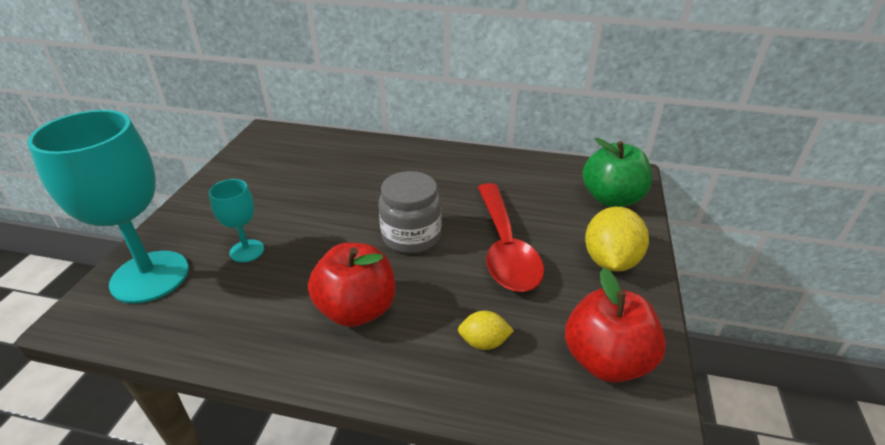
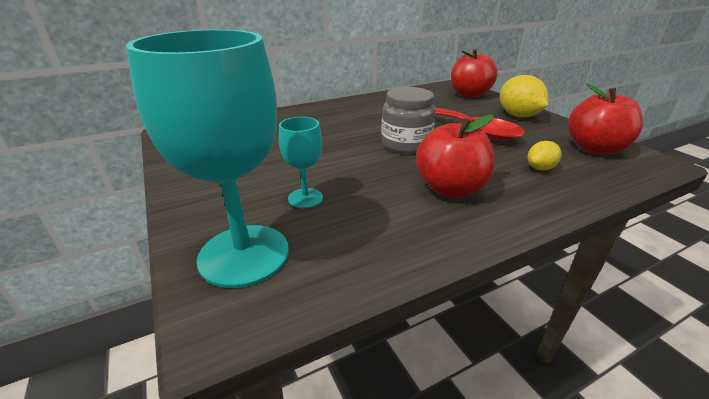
camera: 40 degrees left, 5 degrees down
green apple [582,138,652,207] -> red apple [451,49,497,98]

